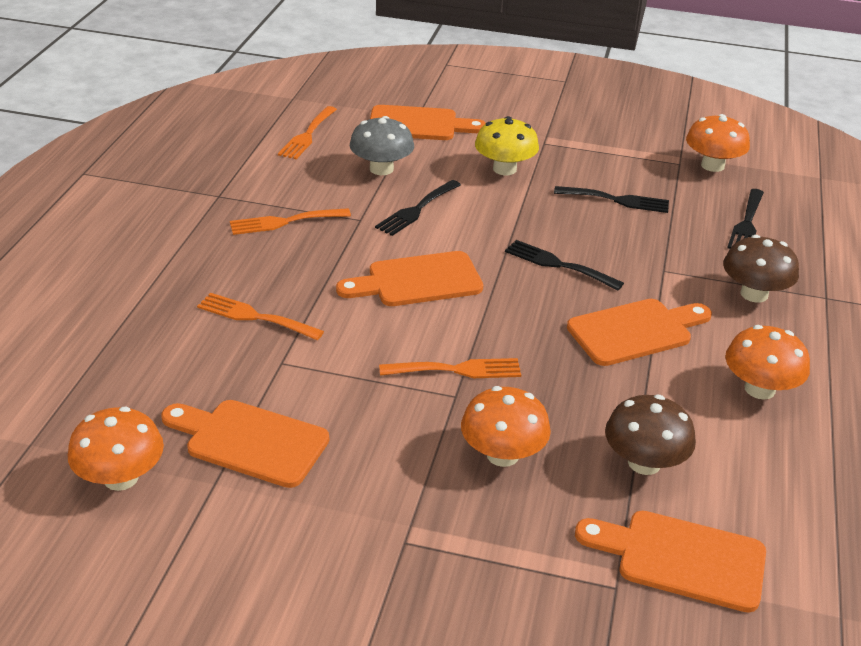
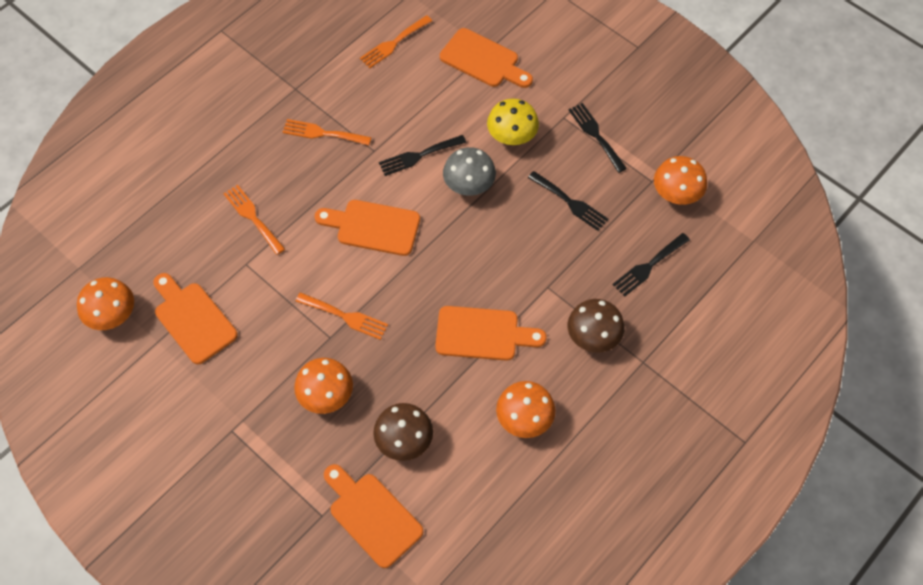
camera: 30 degrees right, 25 degrees up
grey mushroom [350,116,414,175] -> grey mushroom moved to [443,147,496,196]
black fork [505,240,624,290] -> black fork moved to [569,103,627,173]

